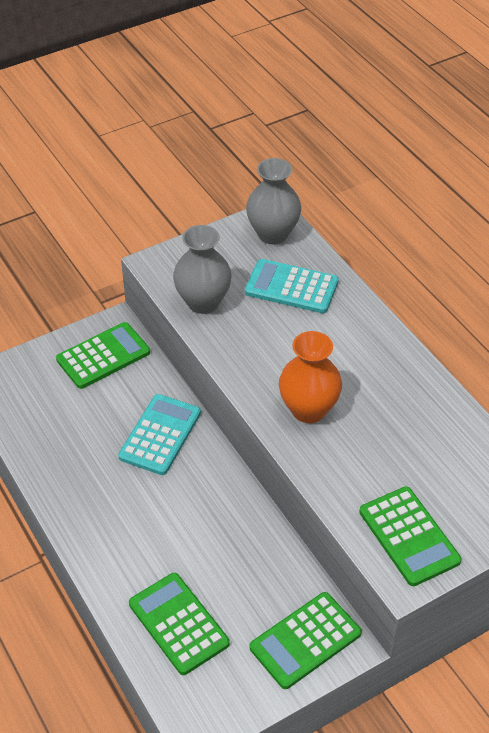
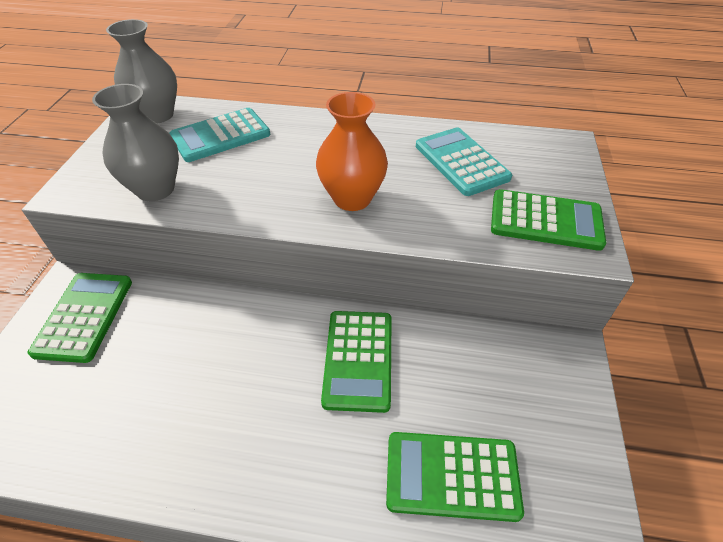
camera: 50 degrees left, 0 degrees up
turquoise calculator [118,394,201,475] -> turquoise calculator moved to [416,128,512,196]
green calculator [250,592,362,689] -> green calculator moved to [321,311,392,413]

